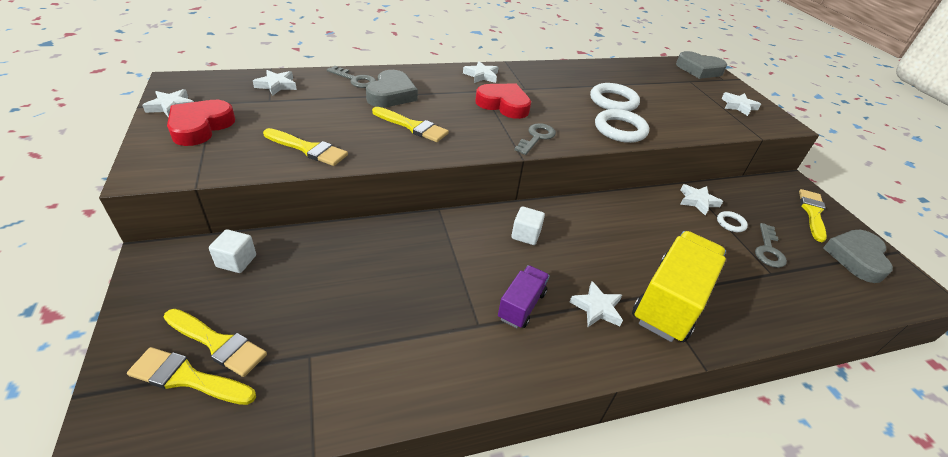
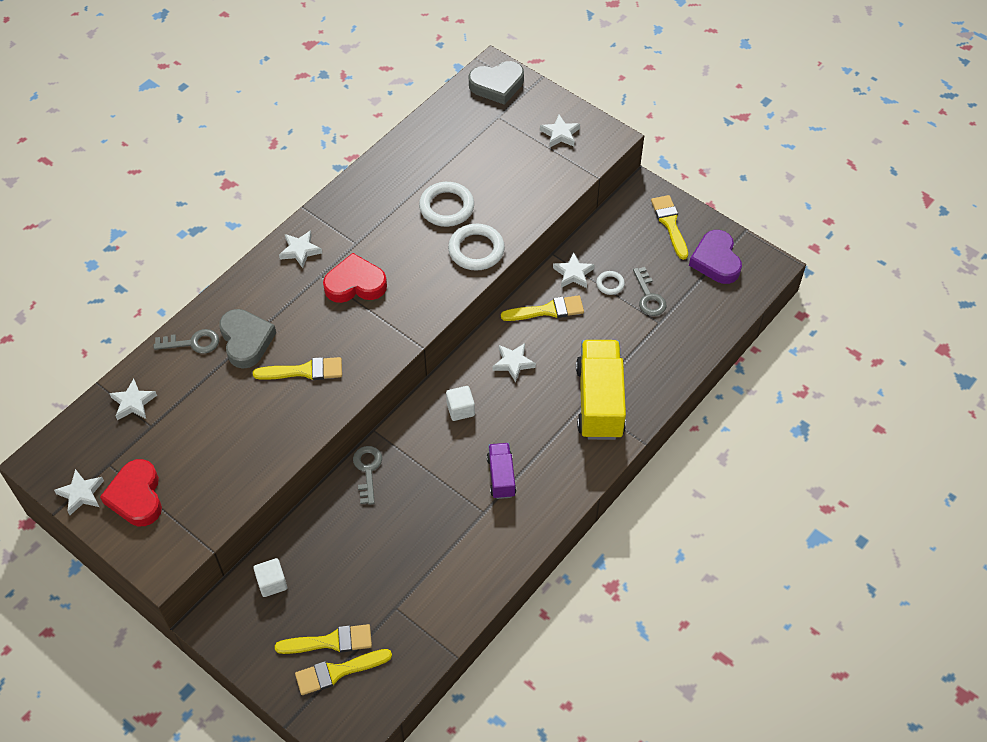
camera: 30 degrees left, 15 degrees up
yellow brush [263,128,348,166] -> yellow brush moved to [501,295,584,321]
grey key [514,123,556,155] -> grey key moved to [353,446,382,505]
white star [570,281,623,327] -> white star moved to [493,343,536,382]
grey heart [823,230,893,283] -> purple heart [689,230,742,284]

